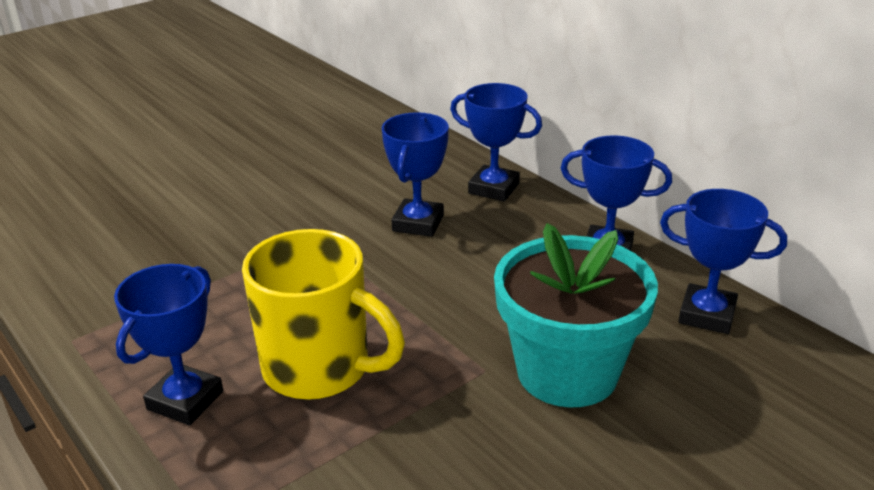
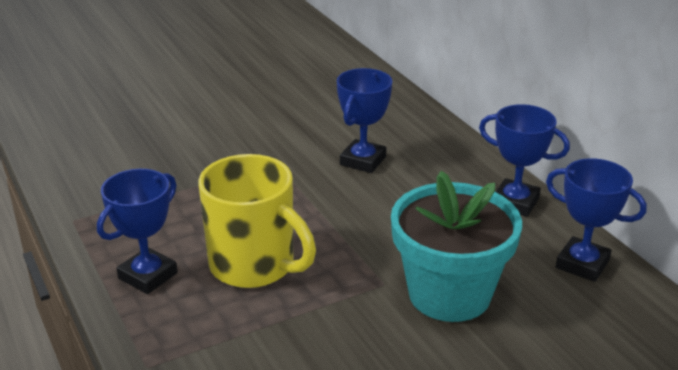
camera: 10 degrees right, 0 degrees up
blue trophy [450,83,542,201] -> none

